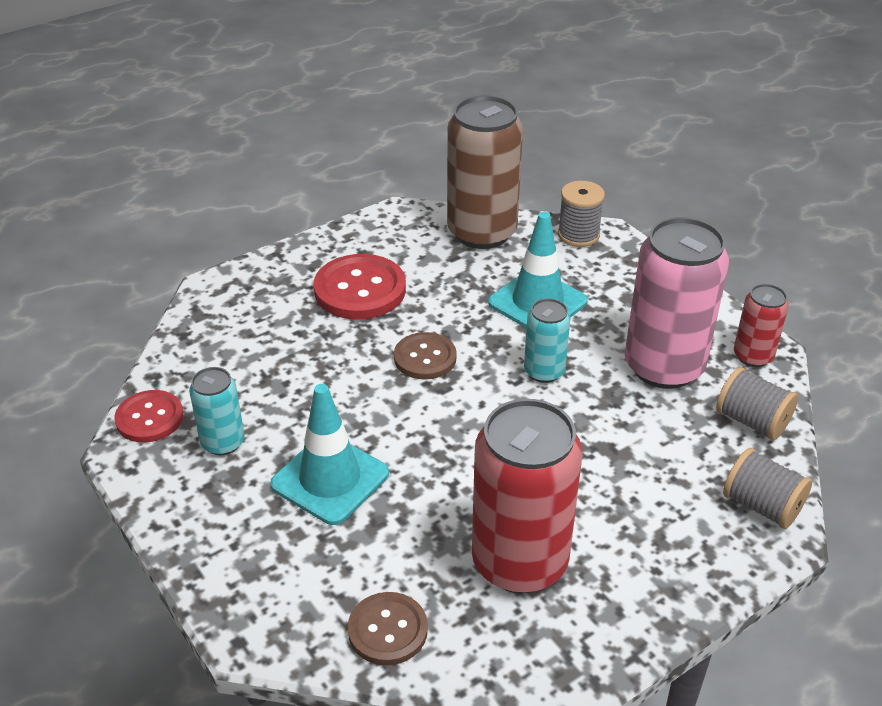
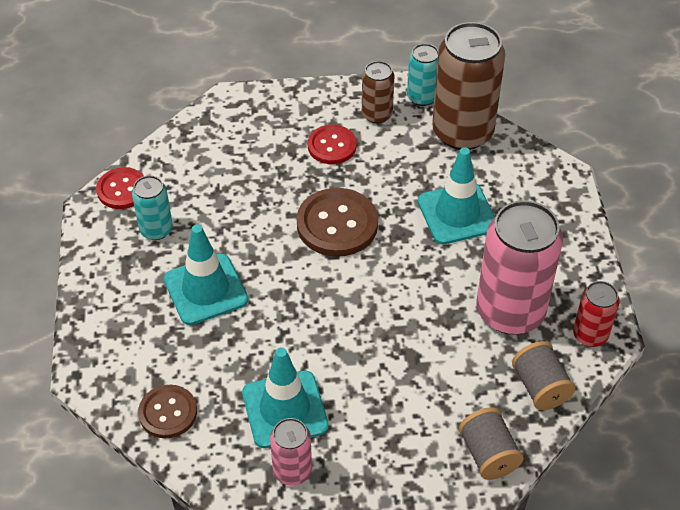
camera: 30 degrees right, 10 degrees up
red button [313,254,406,319] -> red button [308,125,357,164], size x0.63
brown button [394,332,457,380] -> brown button [297,188,378,257], size x1.58
red can [472,399,582,593] -> turquoise traffic cone [242,347,329,448]
turquoise can [524,298,570,383] -> turquoise can moved to [407,44,438,106]
grey spool [558,181,605,247] -> none
none -> pink can [270,418,312,486]
none -> brown can [362,61,395,124]

